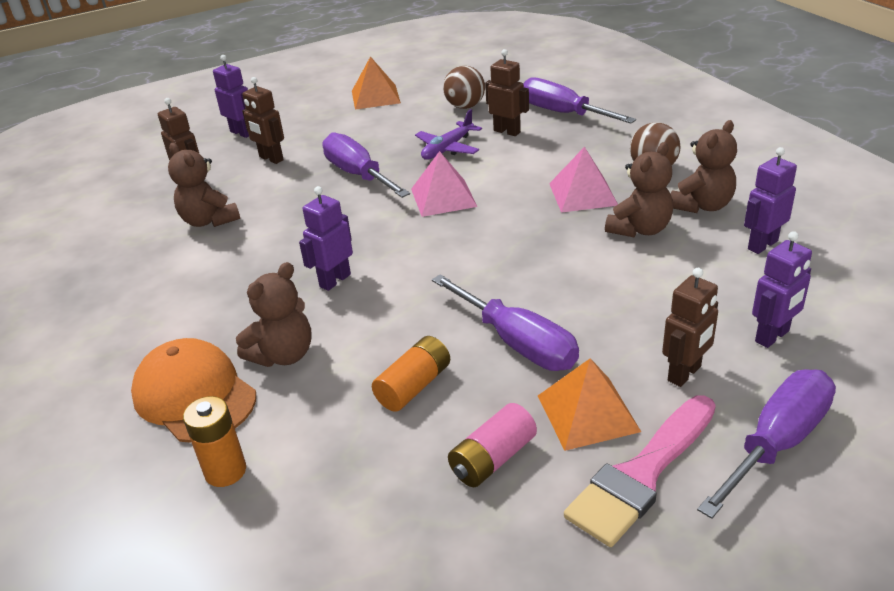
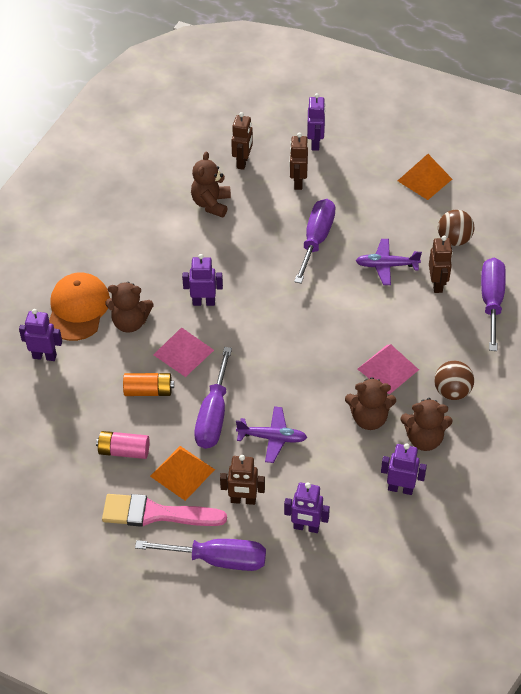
camera: 50 degrees right, 15 degrees up
orange battery [183,396,246,487] -> purple robot [19,309,62,361]
pink pyramid [411,151,477,217] -> pink pyramid moved to [153,327,214,377]
none -> purple plane [236,406,307,463]

